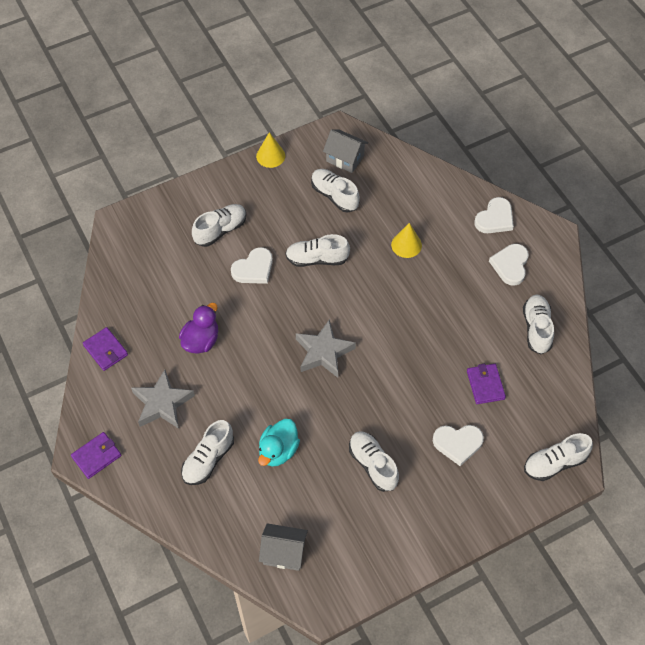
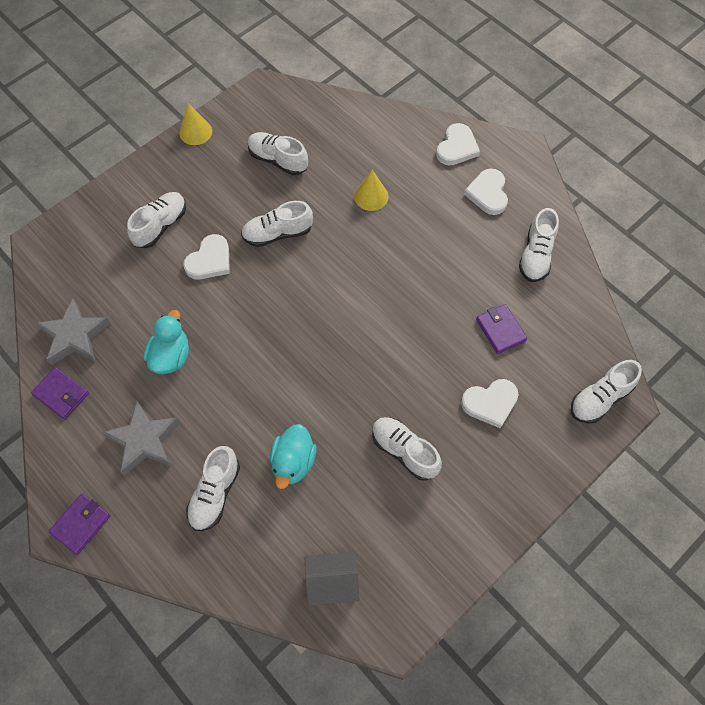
camera: 15 degrees left, 5 degrees up
purple duck [179,303,218,354] -> turquoise duck [144,310,189,374]
grey star [296,319,356,378] -> grey star moved to [36,298,111,365]
grey house [323,129,368,173] -> none
white shoe [523,295,554,354] -> white shoe turned 150 degrees counterclockwise [519,208,559,282]

